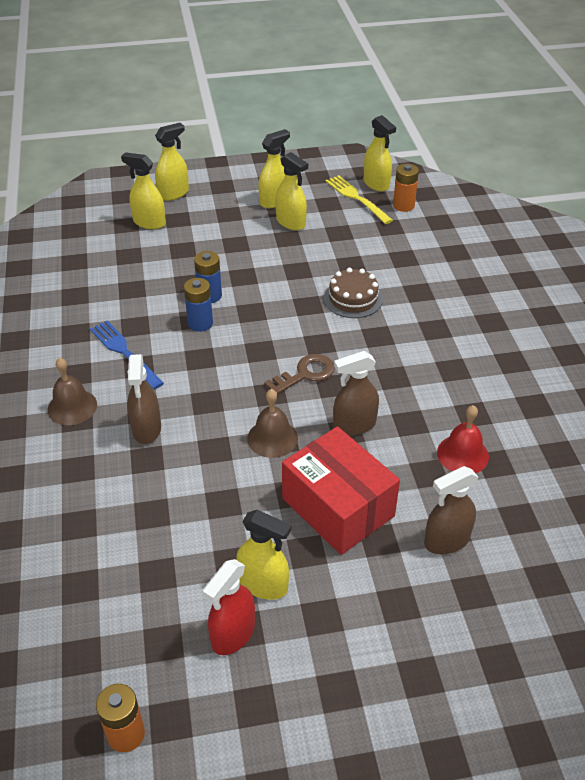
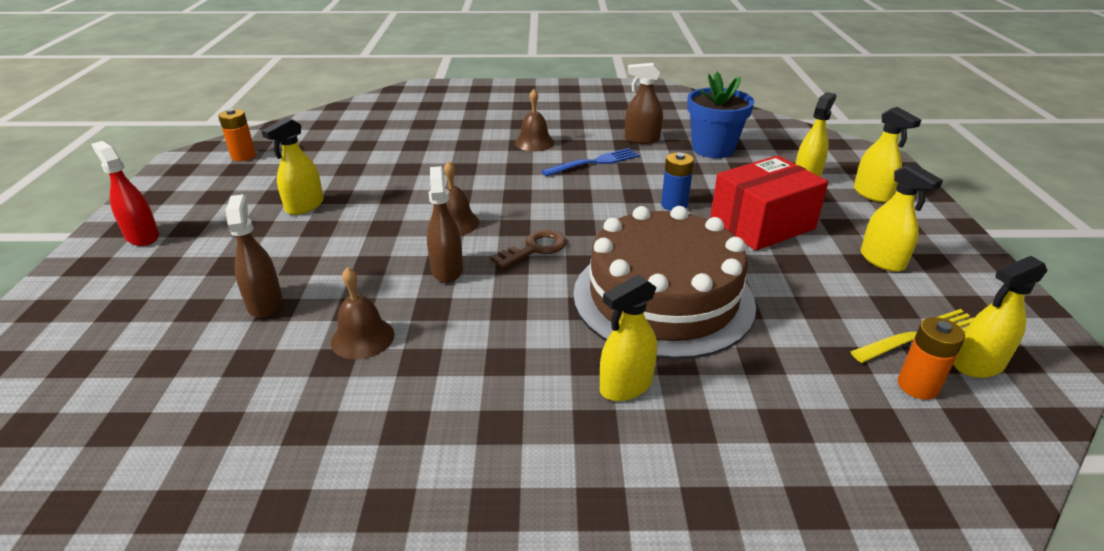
camera: 100 degrees right, 10 degrees down
brown spray bottle [127,354,161,444] -> brown spray bottle moved to [625,63,663,144]
blue battery [184,278,213,332] -> none
red spray bottle [203,559,255,655] -> red spray bottle moved to [91,141,159,246]
brown key [264,354,335,394] -> brown key turned 105 degrees counterclockwise [490,230,567,269]
yellow spray bottle [275,152,308,230] -> yellow spray bottle moved to [600,274,657,401]
red box [282,426,400,555] -> red box moved to [710,155,828,251]
brown cake [324,268,383,318] -> brown cake [573,206,756,360], size x2.29
red bell [437,405,489,473] -> brown bell [331,267,395,360]
none -> blue flower pot [687,72,754,158]

